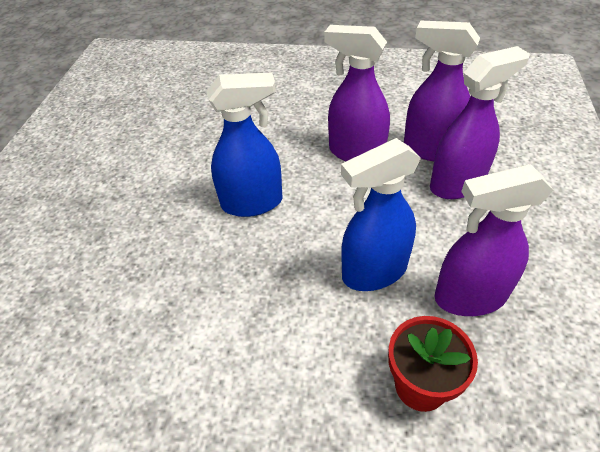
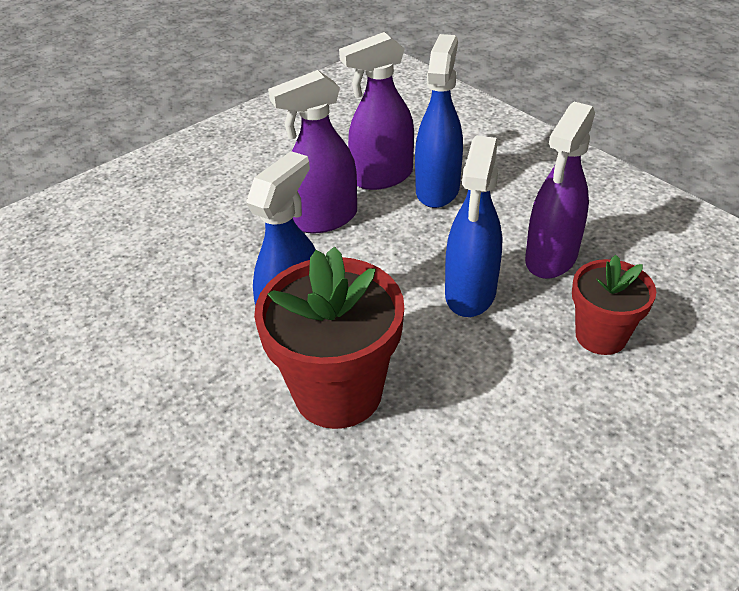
camera: 50 degrees left, 5 degrees down
purple spray bottle [430,46,530,199] -> blue spray bottle [415,34,463,208]
none -> red flower pot [254,246,404,429]

